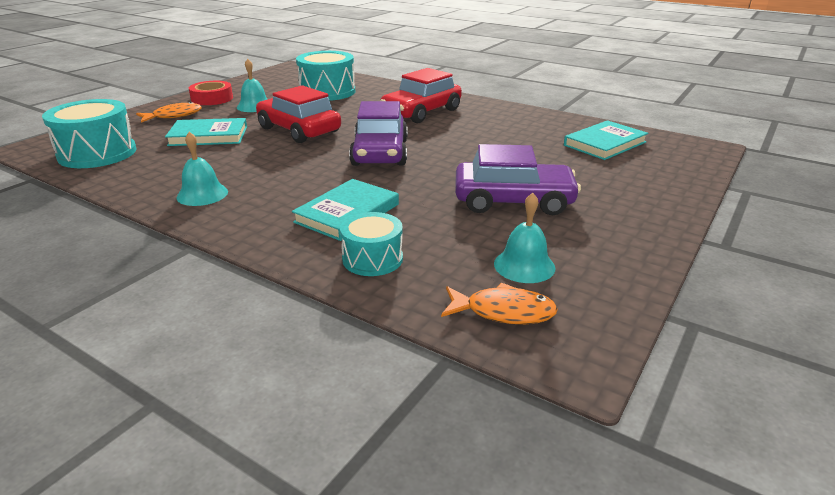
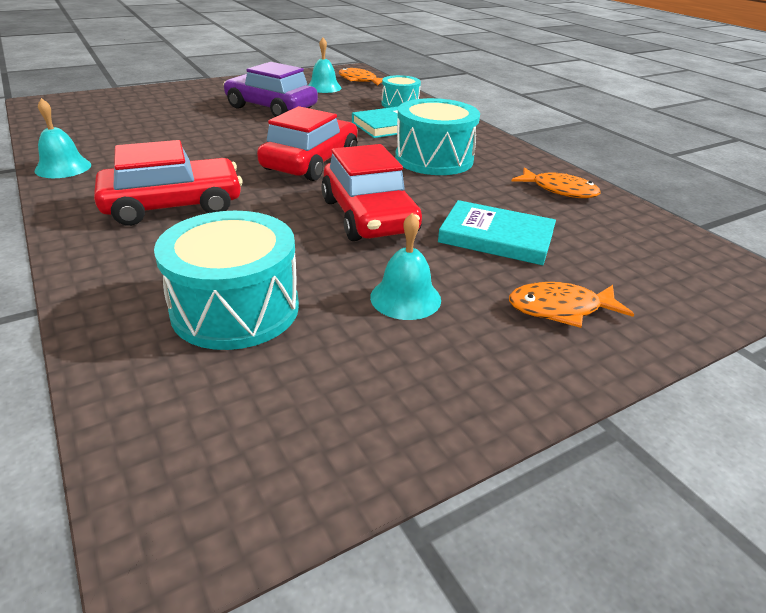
camera: 155 degrees left, 5 degrees up
turquoise drum [42,99,137,168] -> turquoise drum moved to [395,98,480,175]
turquoise bell [176,132,228,206] -> turquoise bell moved to [35,98,91,178]
red tape [189,81,233,105] -> none
purple car [349,101,408,166] -> red car [257,106,358,181]
turquoise book [564,120,648,160] -> none
none -> orange fish [512,167,601,198]

